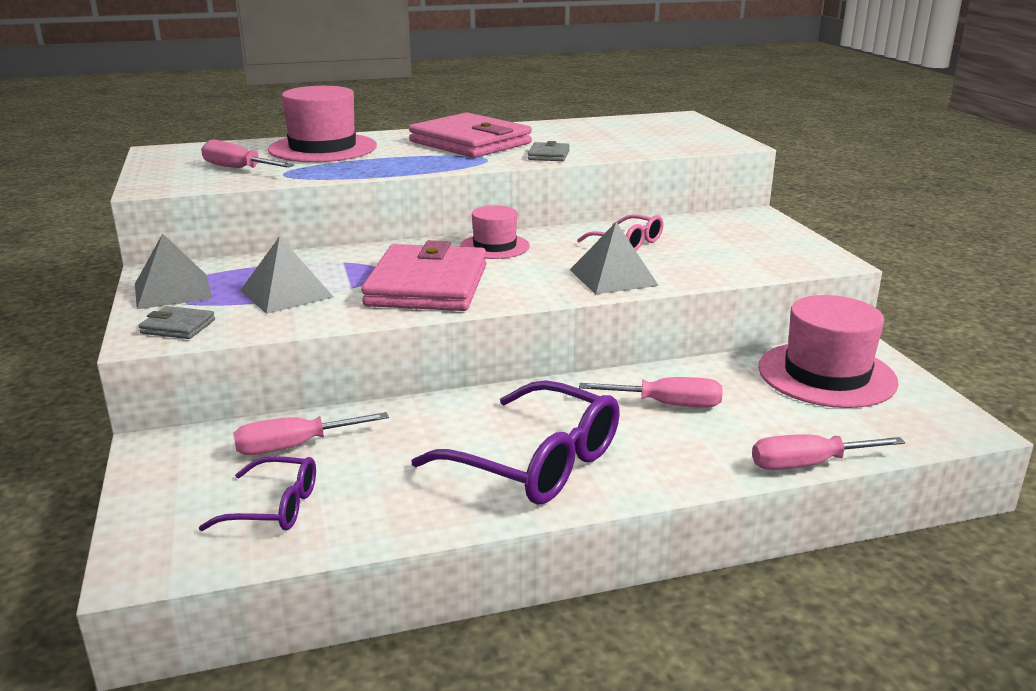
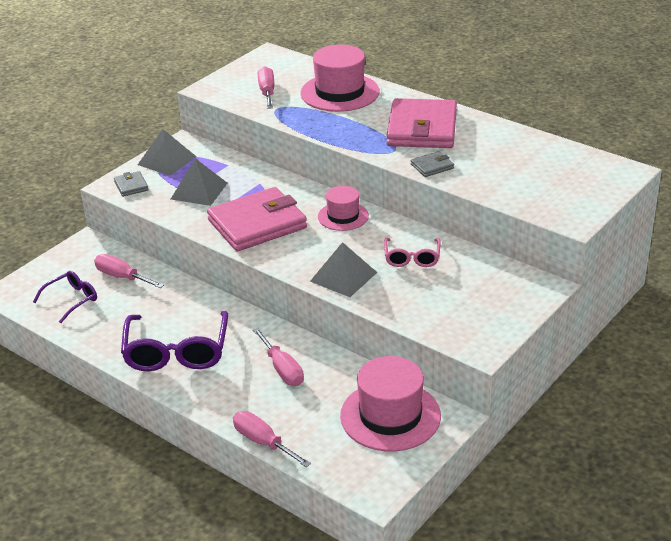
camera: 55 degrees right, 10 degrees up
purple glasses [199,456,316,531] -> purple glasses turned 105 degrees counterclockwise [33,271,97,323]

